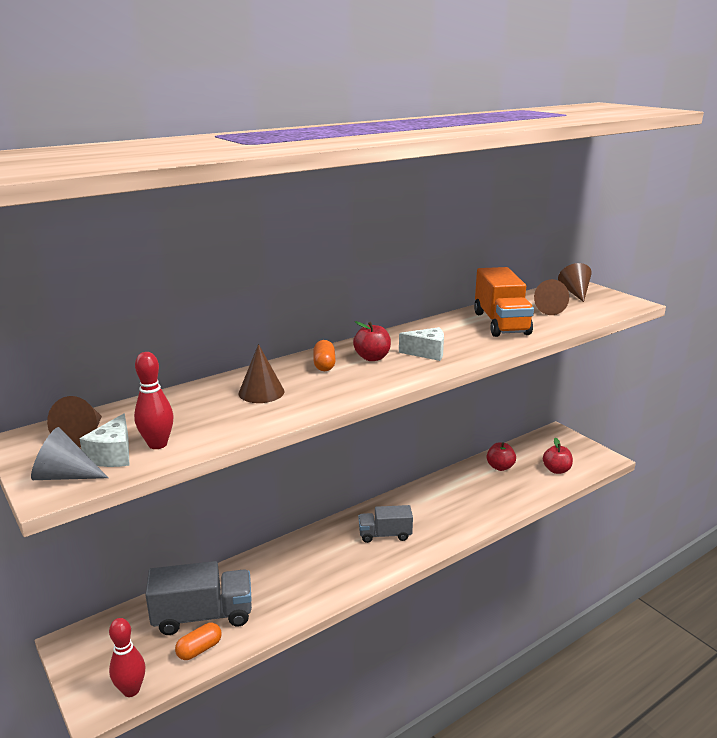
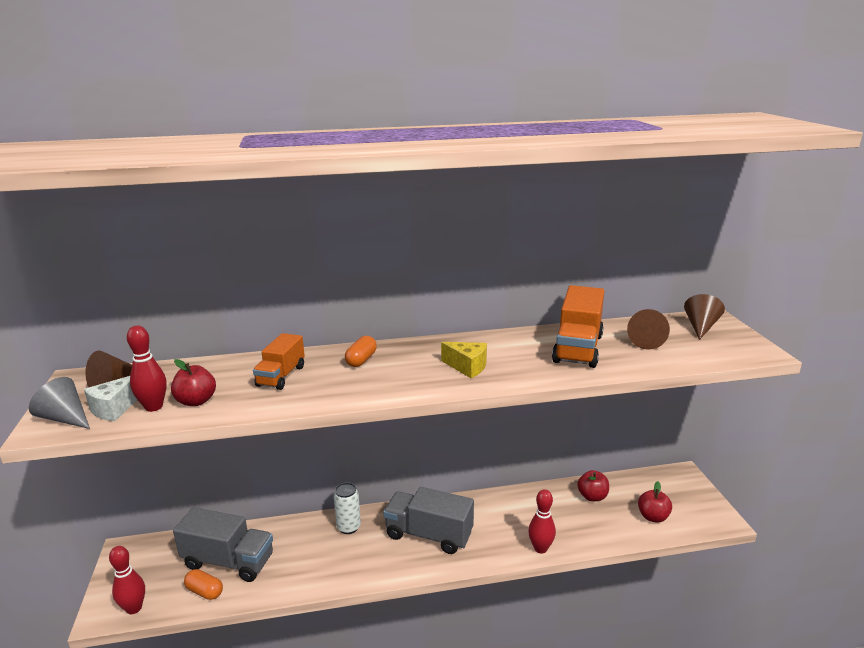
camera: 25 degrees right, 0 degrees up
orange capsule [175,623,222,660] -> orange capsule turned 45 degrees clockwise [184,569,223,600]
brown cone [238,344,284,403] -> orange truck [253,333,305,390]
red apple [353,321,391,361] -> red apple moved to [171,359,216,406]
grey truck [358,505,413,543] -> grey truck [383,487,474,554], size x1.61
white cheese [399,327,444,361] -> yellow cheese [441,342,487,378]
none -> white can [334,482,361,534]
none -> red bowling pin [528,489,556,553]

